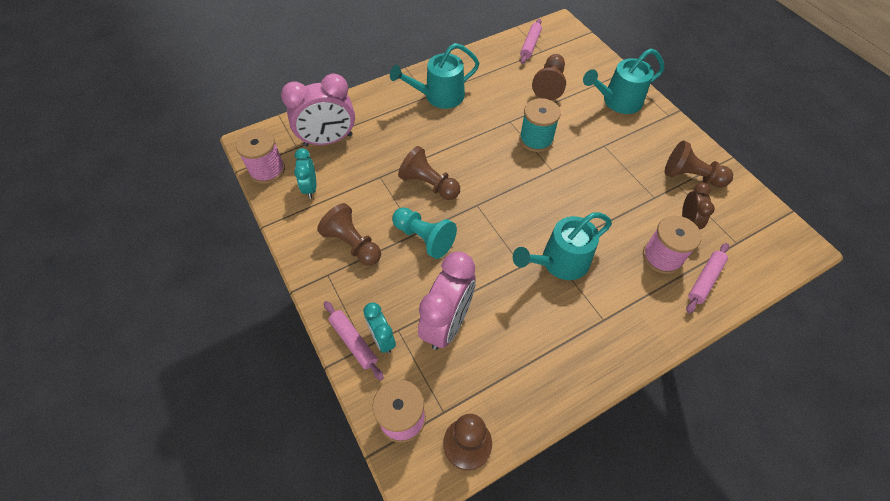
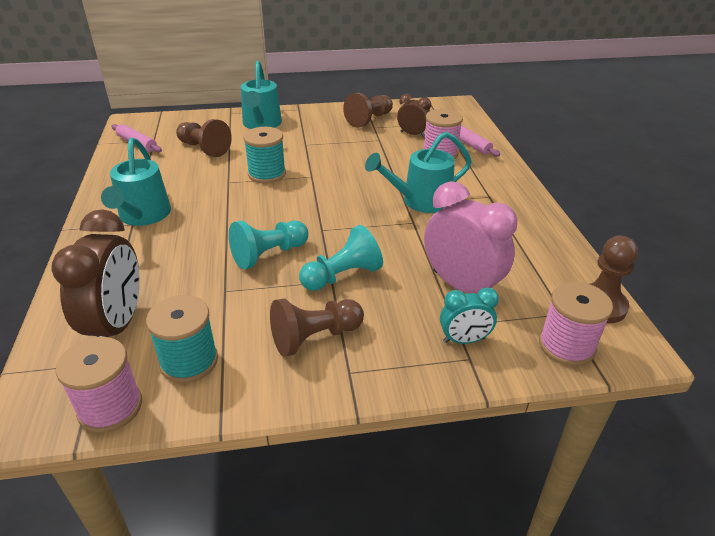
camera: 70 degrees left, 20 degrees down
pink clock [281,73,355,146] -> brown clock [51,209,140,337]
turquoise clock [294,148,316,199] -> turquoise spool [146,295,218,383]
pink rolling pin [324,301,384,381] -> none
brown pawn [398,146,460,200] -> turquoise pawn [229,220,308,269]
turquoise watering can [513,212,612,280] -> turquoise watering can turned 75 degrees clockwise [365,132,472,213]

